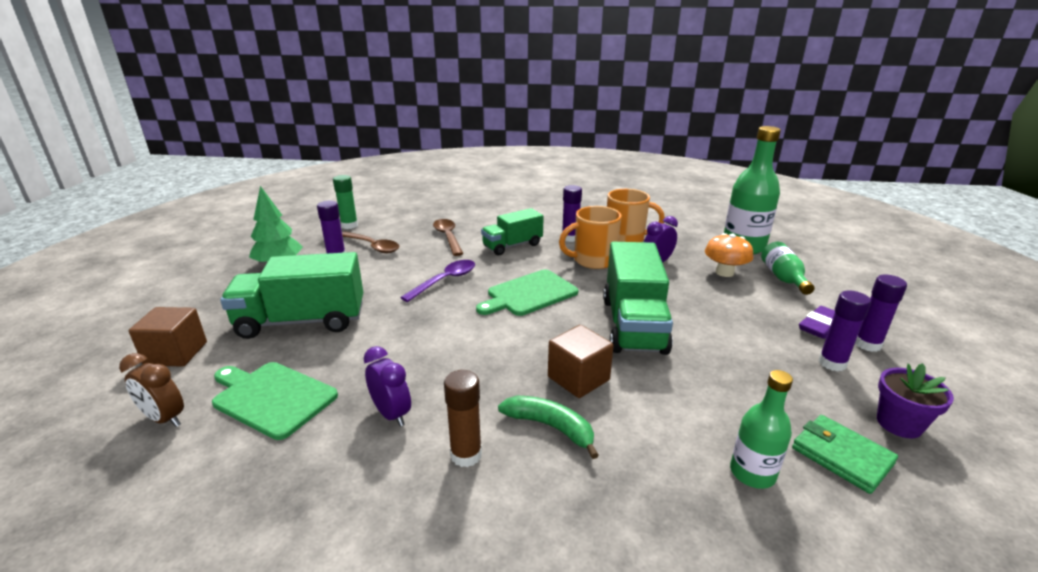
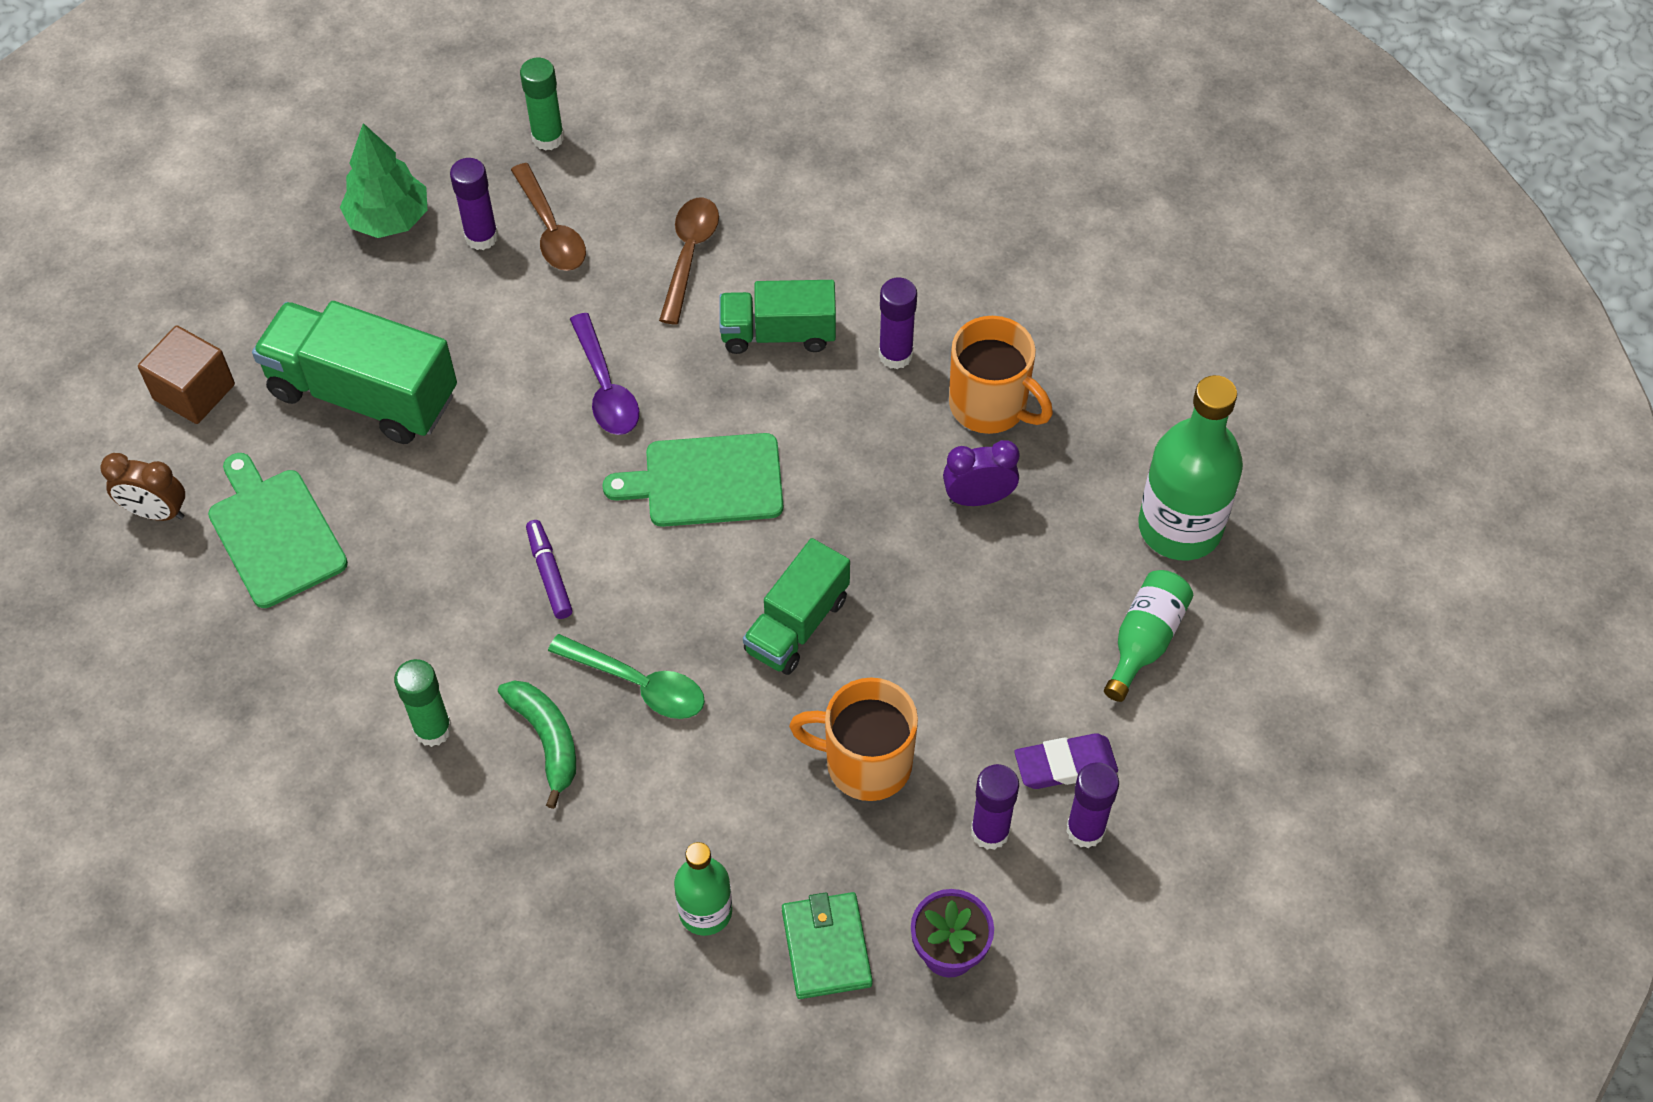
camera: 30 degrees right, 30 degrees up
brown clock [119,353,184,427] -> brown clock turned 45 degrees counterclockwise [100,453,185,521]
purple clock [364,346,411,427] -> none
purple spoon [400,260,475,302] -> purple spoon turned 90 degrees clockwise [570,313,639,435]
brown glue stick [444,370,482,467] -> green glue stick [394,659,452,747]
brown cube [548,325,614,398] -> green spoon [548,634,705,719]
orange mug [559,206,622,269] -> orange mug moved to [789,678,918,801]
green truck [603,242,673,355] -> green truck [743,538,850,675], size x0.63
orange mushroom [705,233,753,277] -> none
none -> purple marker [526,520,573,619]

